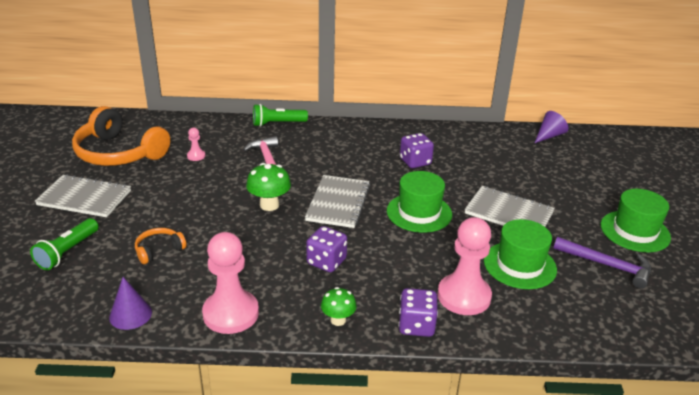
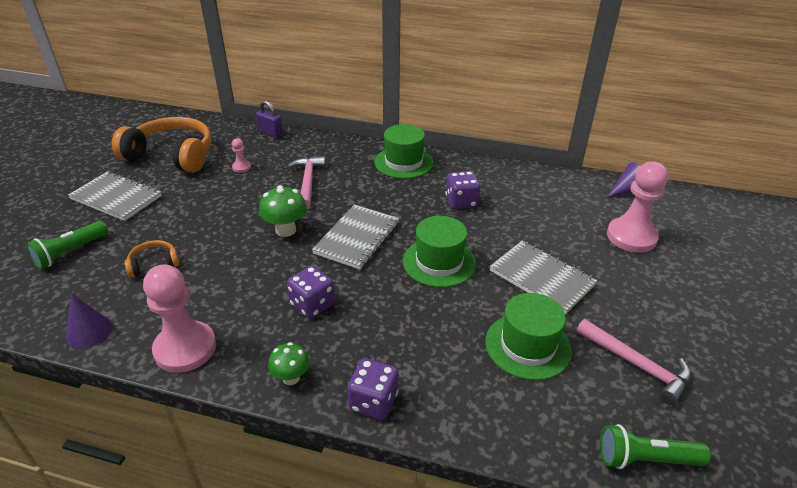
camera: 15 degrees right, 5 degrees up
orange headphones [72,106,170,166] -> orange headphones turned 150 degrees clockwise [112,117,212,173]
green flashlight [253,104,308,127] -> green flashlight moved to [600,424,711,469]
pink pawn [437,217,492,315] -> pink pawn moved to [607,162,668,253]
purple hammer [553,237,651,289] -> pink hammer [576,319,691,405]
green hat [601,189,671,252] -> green hat moved to [374,124,433,179]
none -> purple padlock [256,101,283,138]

